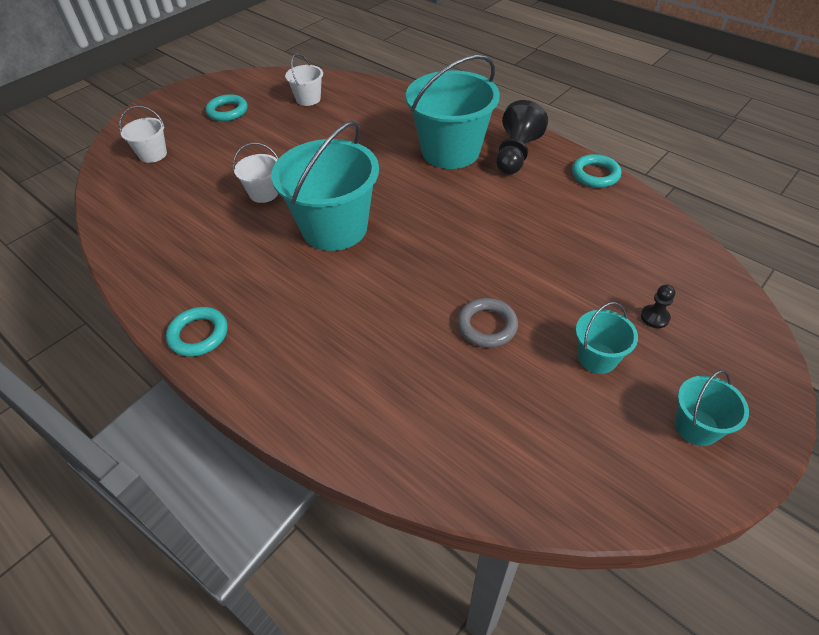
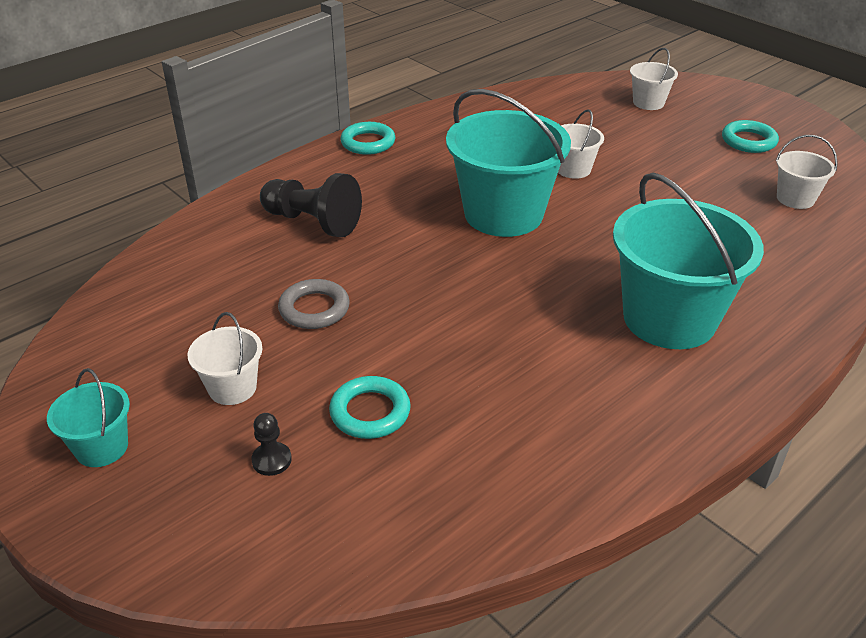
camera: 95 degrees right, 10 degrees down
black pawn [496,100,548,175] -> black pawn moved to [260,173,362,237]
turquoise ring [572,154,621,188] -> turquoise ring moved to [329,376,411,439]
turquoise bucket [576,302,638,374] -> white bucket [188,312,262,405]

